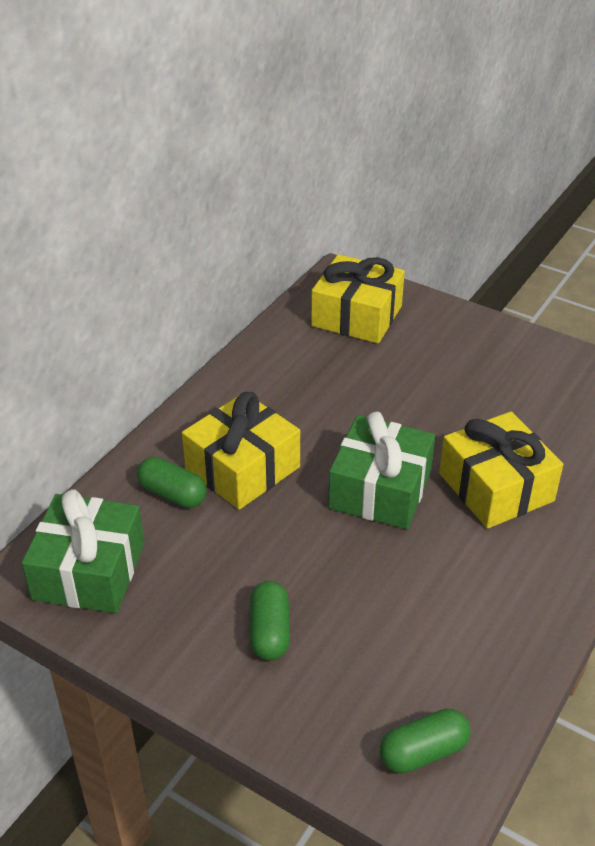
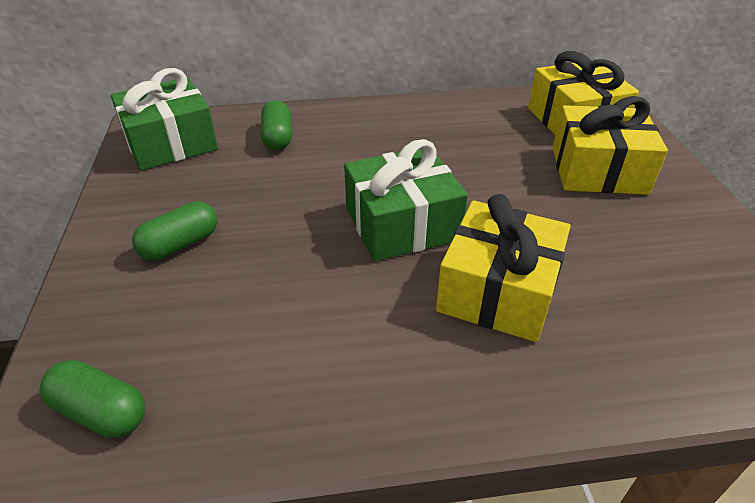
camera: 50 degrees right, 0 degrees up
yellow gift [182,392,300,510] -> yellow gift moved to [552,96,668,195]

